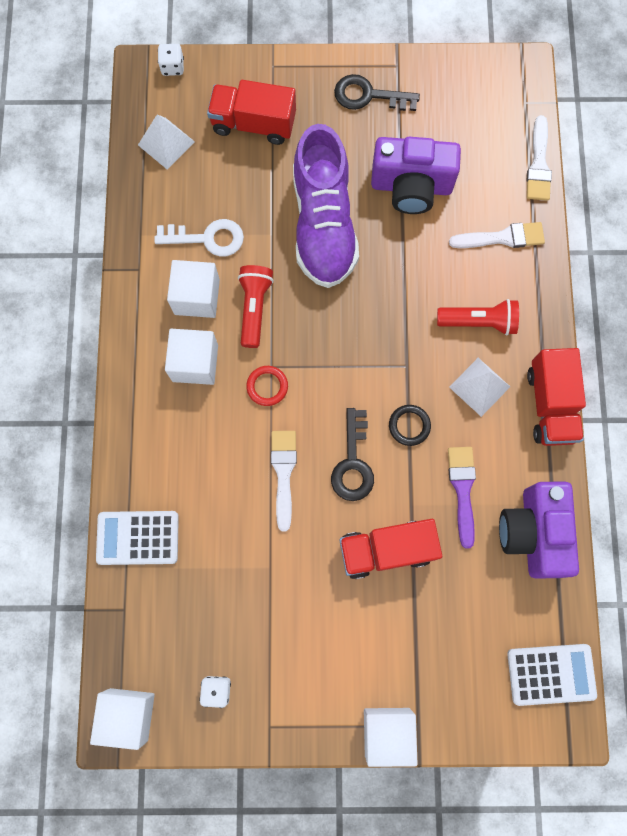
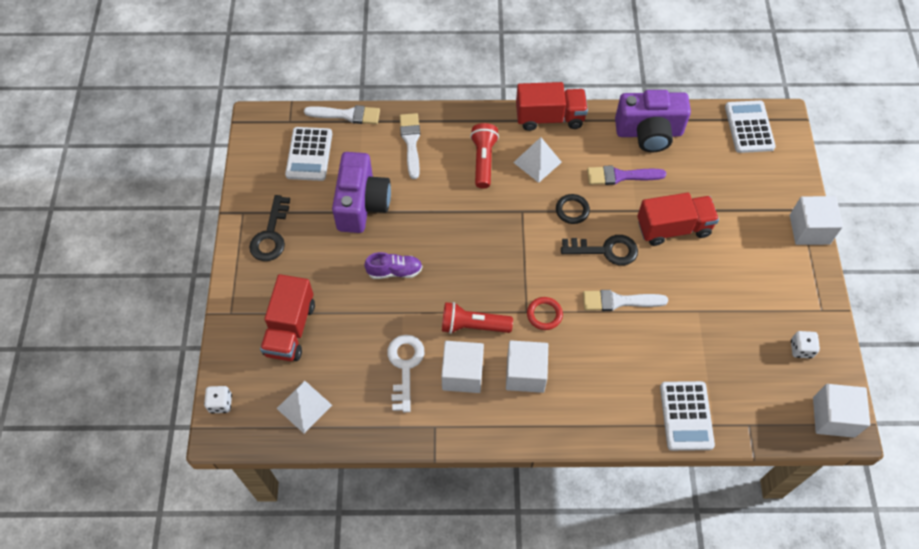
camera: 90 degrees left, 15 degrees down
purple shoe [293,124,359,288] -> purple shoe [364,252,423,279], size x0.43
red truck [339,519,442,579] -> red truck turned 90 degrees counterclockwise [637,193,719,246]
none -> white calculator [285,127,332,181]

